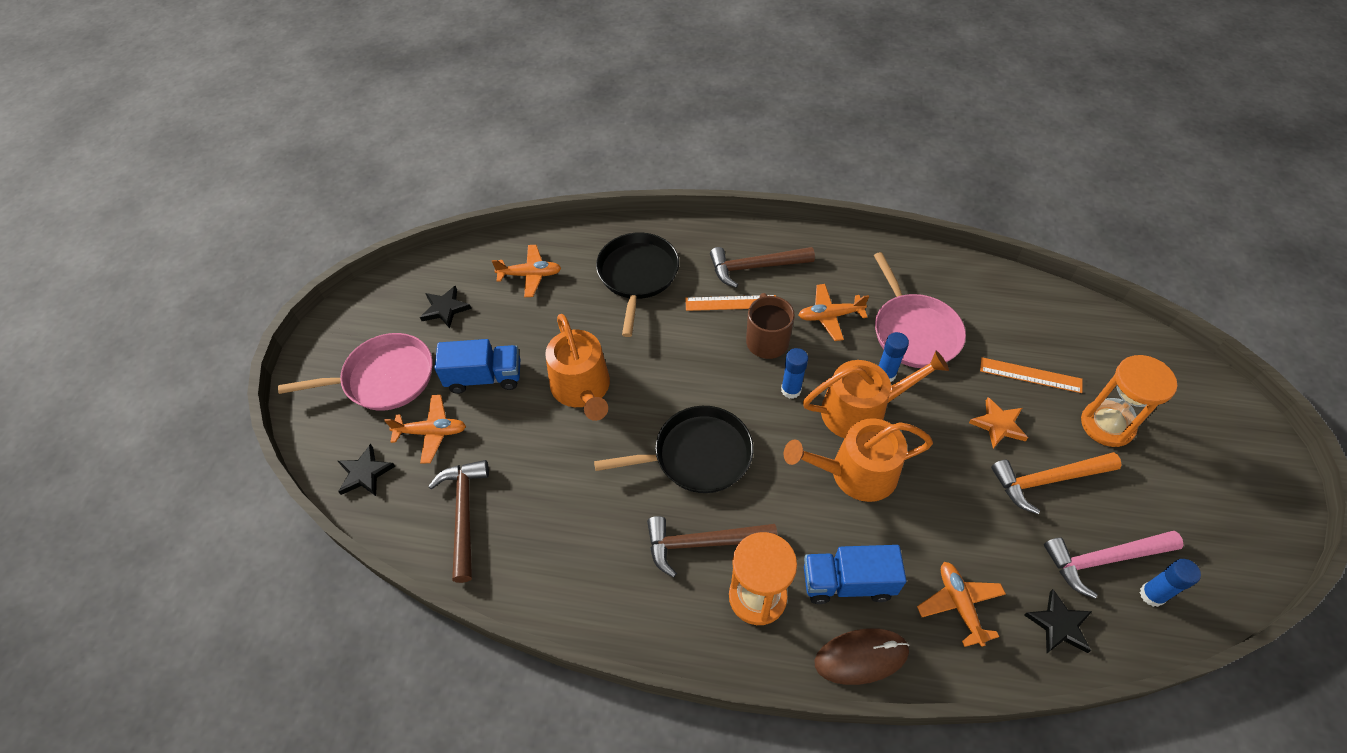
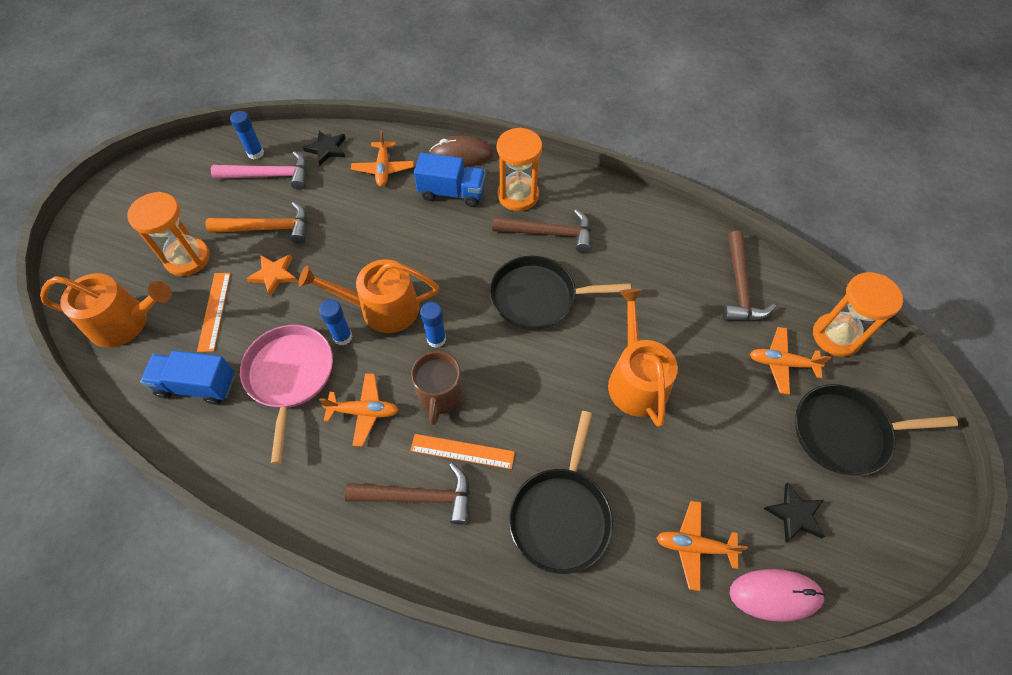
camera: 170 degrees left, 5 degrees up
pink pan [278,333,433,411] -> black pan [795,384,958,476]
black star [338,444,396,496] -> orange hourglass [813,272,903,357]
blue truck [435,339,520,394] -> blue truck moved to [140,350,235,405]
orange watering can [784,418,933,502] -> orange watering can moved to [40,273,172,348]
orange ruler [980,357,1083,393] -> orange ruler turned 60 degrees clockwise [197,273,231,352]
none -> pink mouse [730,569,825,622]

